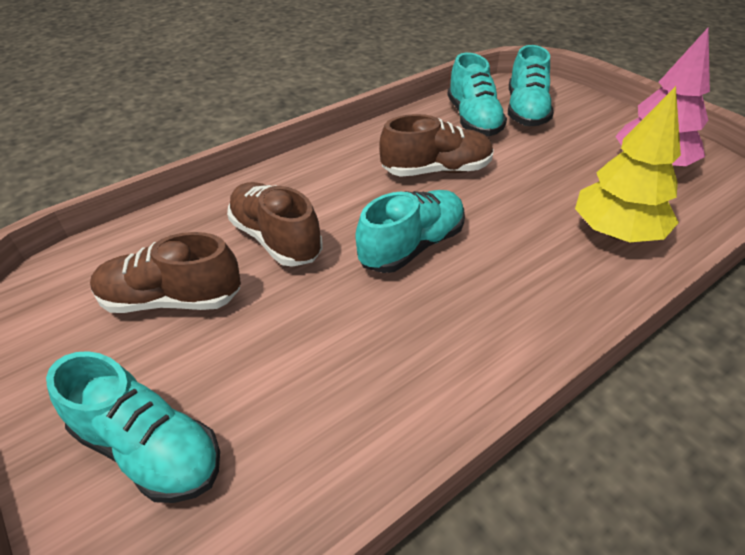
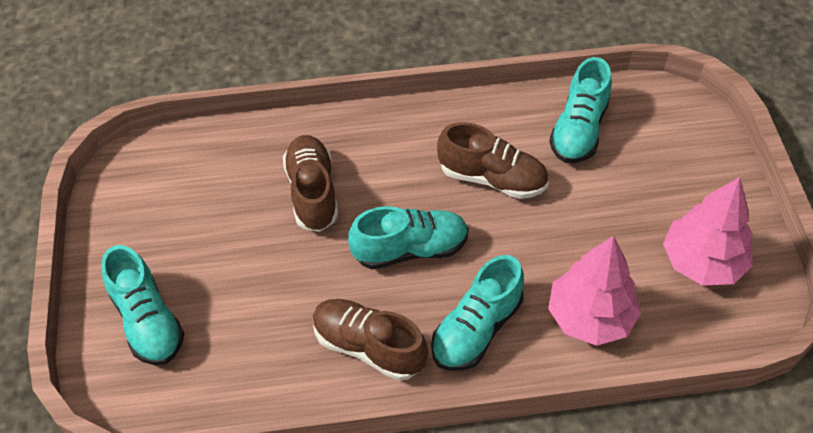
camera: 30 degrees right, 10 degrees up
brown shoe [90,232,241,313] -> brown shoe moved to [313,299,428,381]
turquoise shoe [508,45,554,126] -> turquoise shoe moved to [431,255,524,371]
yellow tree [575,86,681,242] -> pink tree [548,236,641,346]

